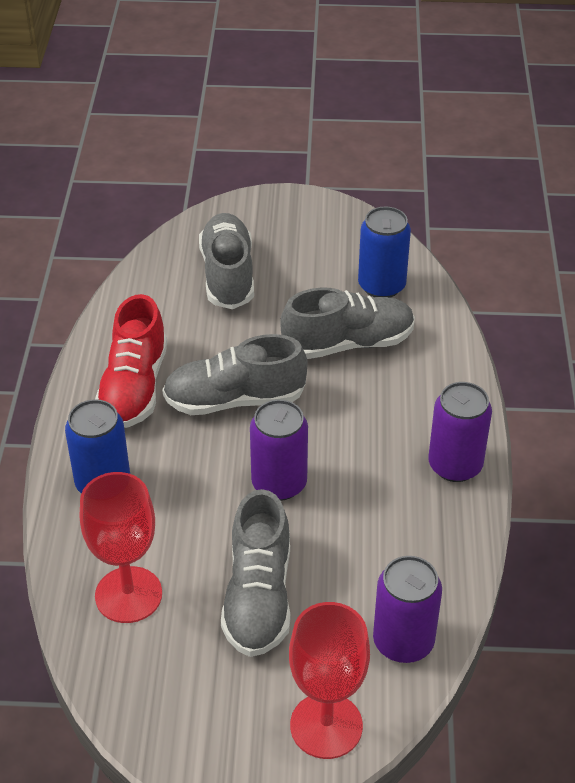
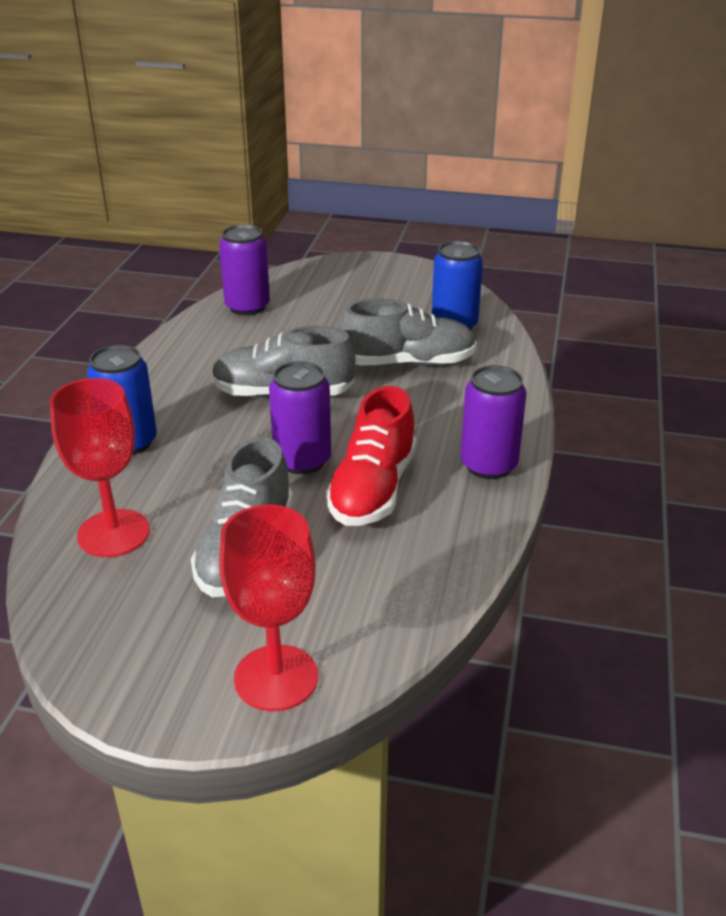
camera: 10 degrees right, 10 degrees down
red shoe [95,294,167,428] -> red shoe moved to [326,386,416,526]
grey shoe [199,213,254,309] -> none
purple can [373,556,442,663] -> purple can moved to [219,225,270,316]

